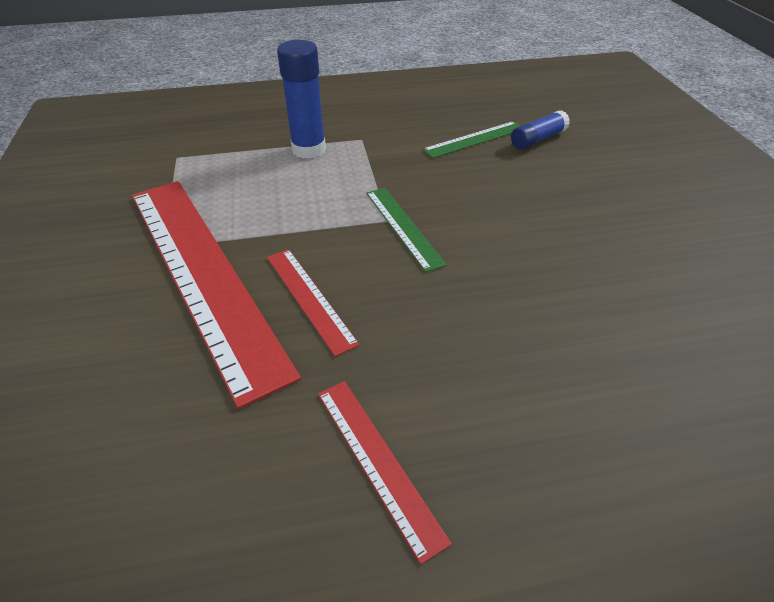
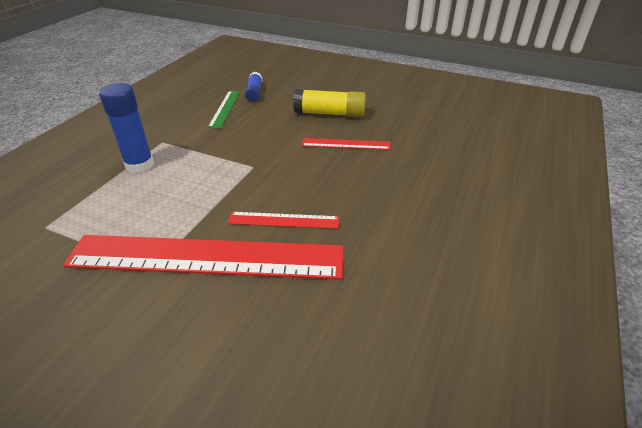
camera: 55 degrees left, 5 degrees down
red ruler [318,381,452,564] -> red ruler moved to [302,138,391,150]
green ruler [366,188,447,272] -> none
none -> yellow glue stick [293,89,366,117]

